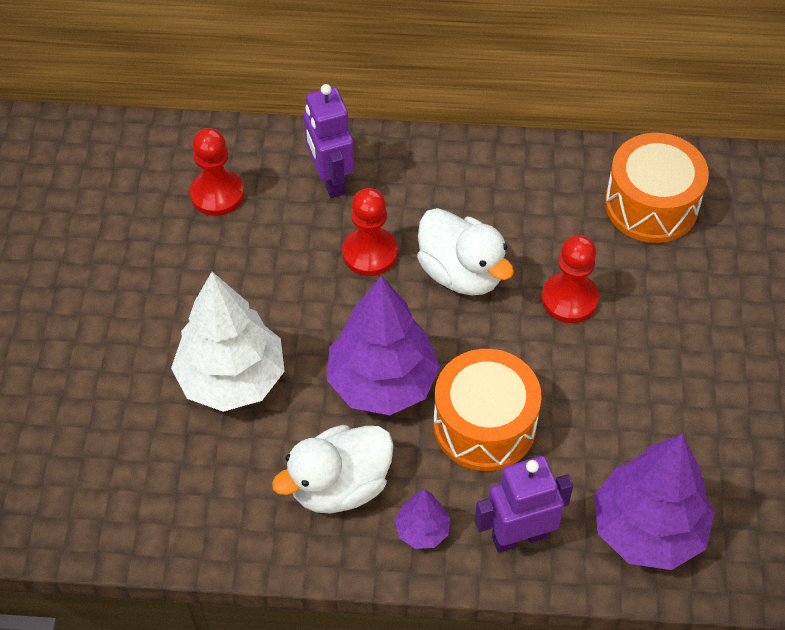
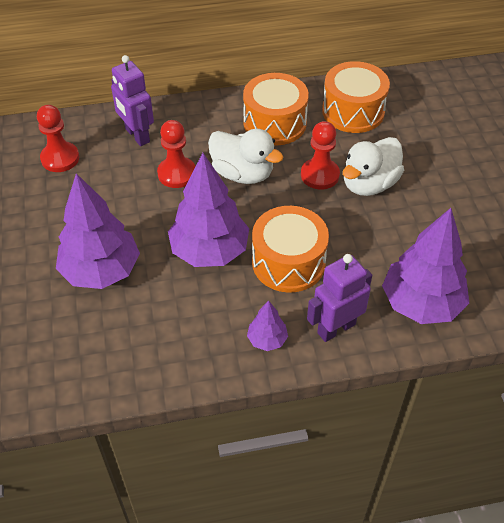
camera: 15 degrees left, 5 degrees down
white tree [171,272,285,412] -> purple tree [56,173,140,289]
white duck [272,425,394,514] -> white duck moved to [343,137,404,196]
none -> orange drum [243,73,309,145]

